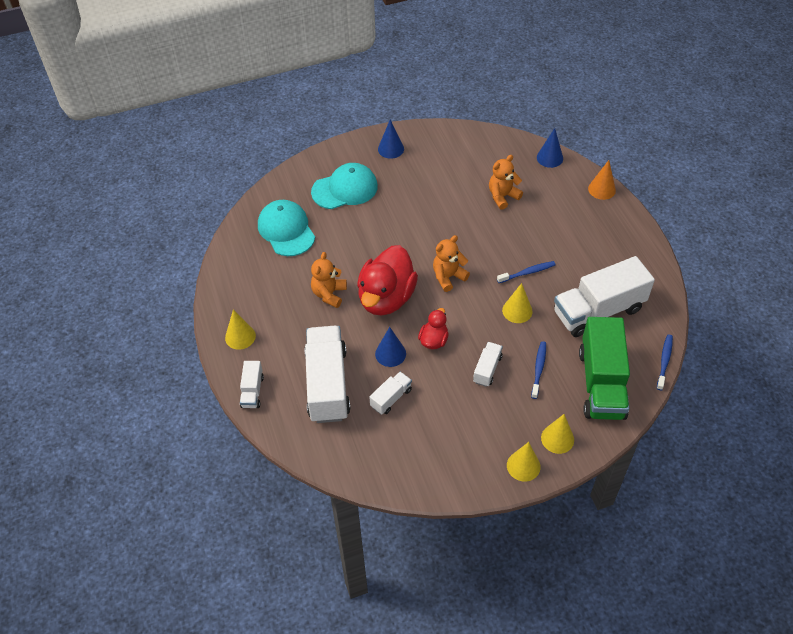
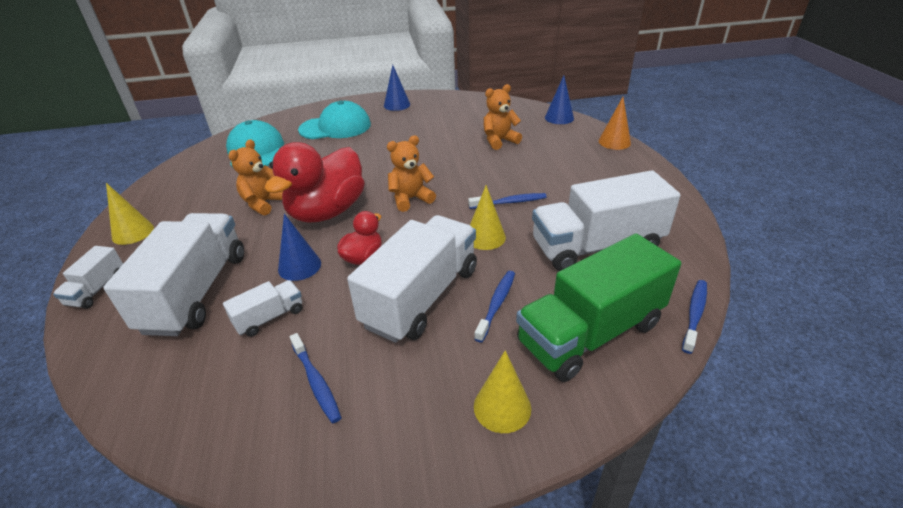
camera: 10 degrees right, 15 degrees down
white truck [473,342,503,387] -> white truck [347,215,477,343], size x2.14
yellow cone [507,442,541,482] -> none
green truck [579,317,630,420] -> green truck turned 45 degrees clockwise [516,234,681,382]
none -> blue toothbrush [290,333,342,423]

